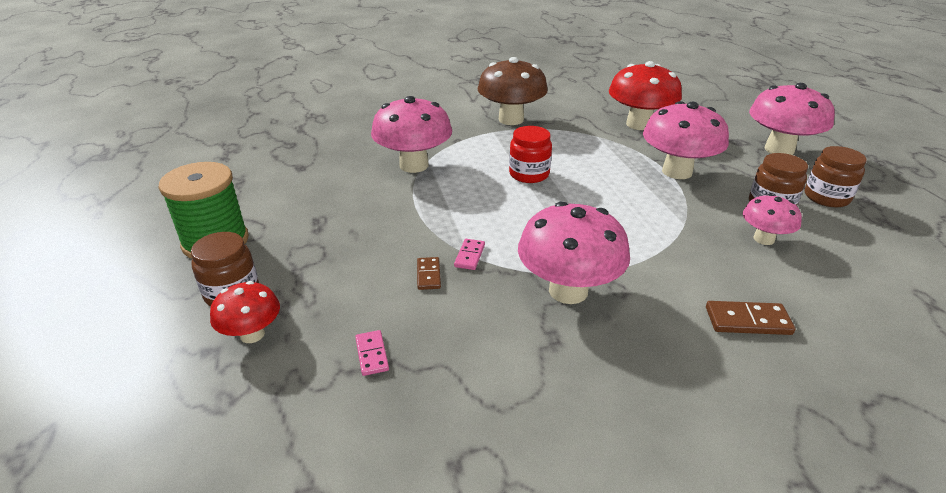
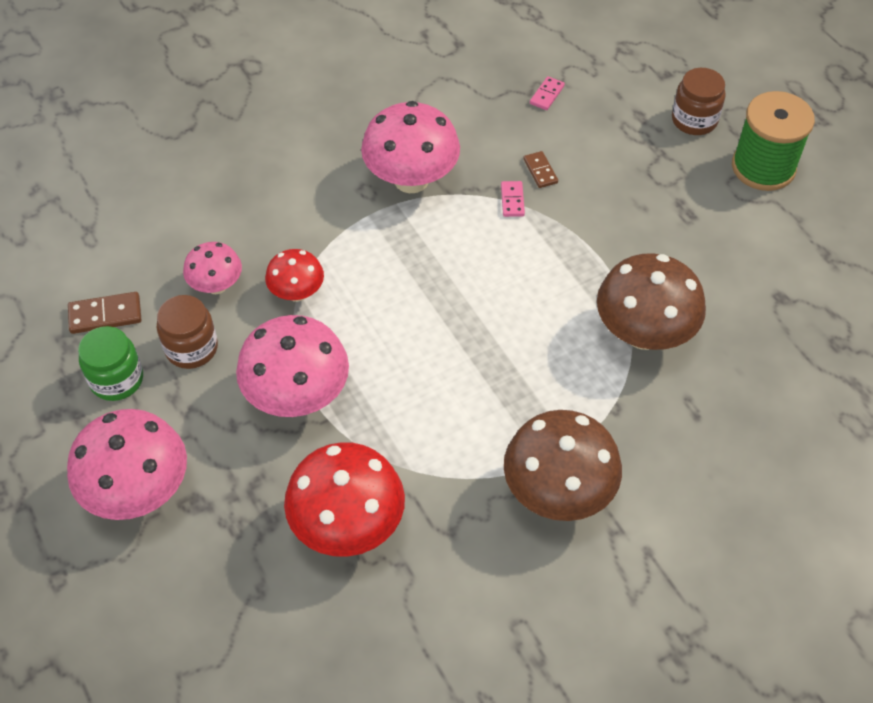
camera: 165 degrees right, 20 degrees up
red mushroom [210,281,280,343] -> red mushroom moved to [265,249,324,302]
pink domino [355,330,389,376] -> pink domino turned 60 degrees clockwise [530,76,565,110]
pink mushroom [371,96,452,173] -> brown mushroom [597,253,706,350]
red jar [509,126,552,183] -> none
brown domino [706,301,795,335] -> brown domino moved to [68,292,141,334]
brown jar [805,146,866,208] -> green jar [78,326,143,401]

